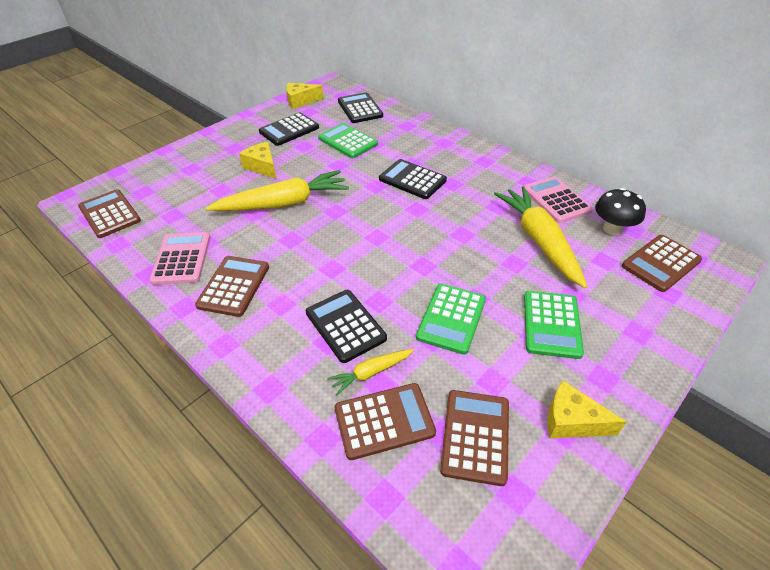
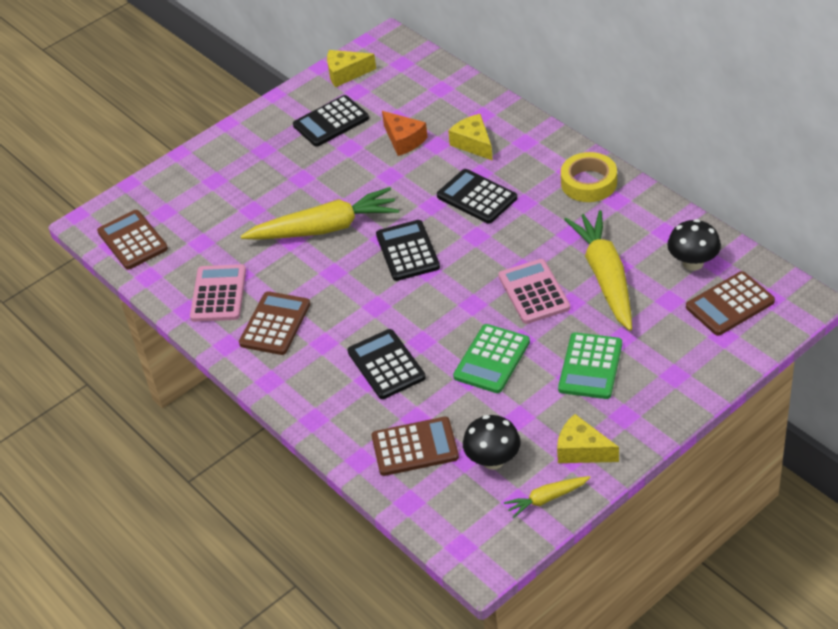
camera: 10 degrees right, 0 degrees up
yellow cheese [239,142,277,179] -> yellow cheese moved to [448,114,493,161]
green calculator [318,123,378,158] -> orange cheese [382,111,428,156]
yellow carrot [327,349,414,395] -> yellow carrot moved to [504,476,591,519]
black calculator [338,92,383,123] -> black calculator moved to [376,220,440,281]
brown calculator [440,390,509,486] -> black mushroom [463,415,521,470]
pink calculator [524,176,593,223] -> pink calculator moved to [498,259,570,324]
none -> yellow tape [561,152,617,202]

